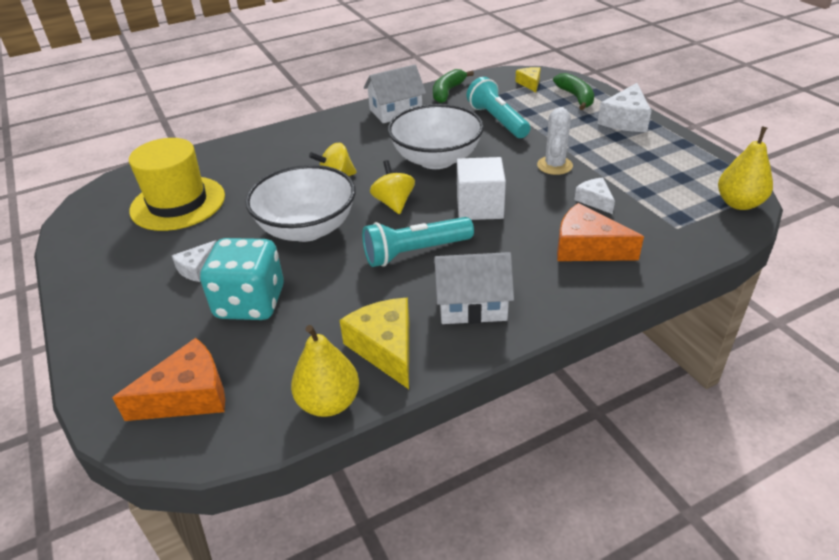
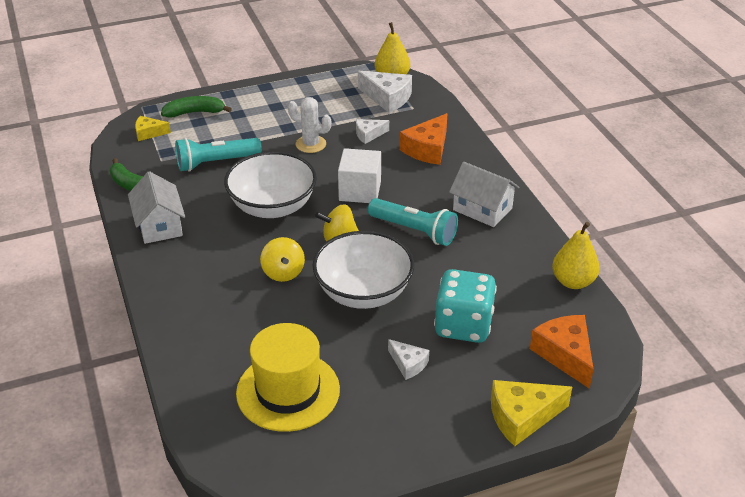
camera: 85 degrees left, 0 degrees up
yellow cheese [339,298,409,389] -> yellow cheese moved to [491,380,572,446]
turquoise flashlight [362,217,474,267] -> turquoise flashlight turned 45 degrees counterclockwise [368,198,458,246]
white house [434,252,514,324] -> white house turned 60 degrees counterclockwise [449,162,520,227]
white cheese [598,83,652,132] -> white cheese moved to [358,71,412,113]

